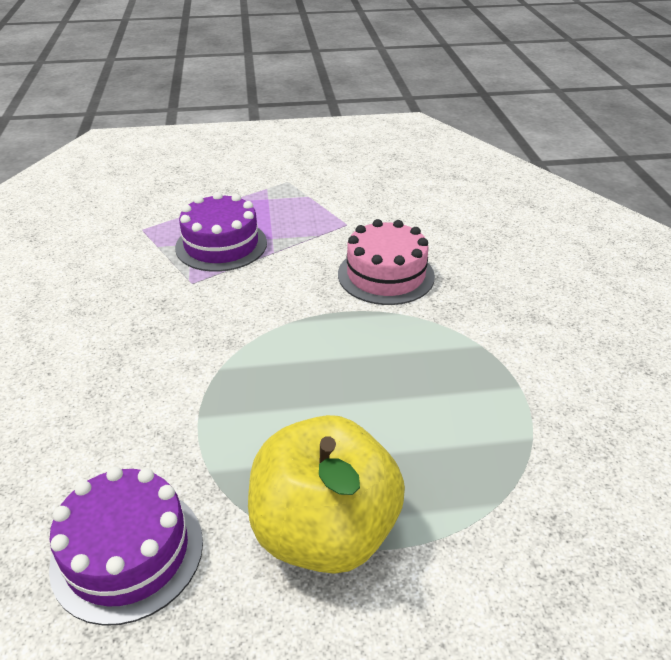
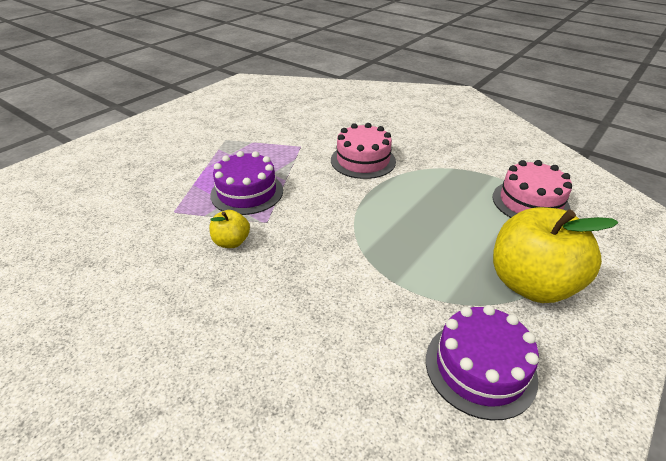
camera: 45 degrees left, 0 degrees up
none -> yellow apple [209,210,250,248]
none -> pink cake [493,160,572,218]

